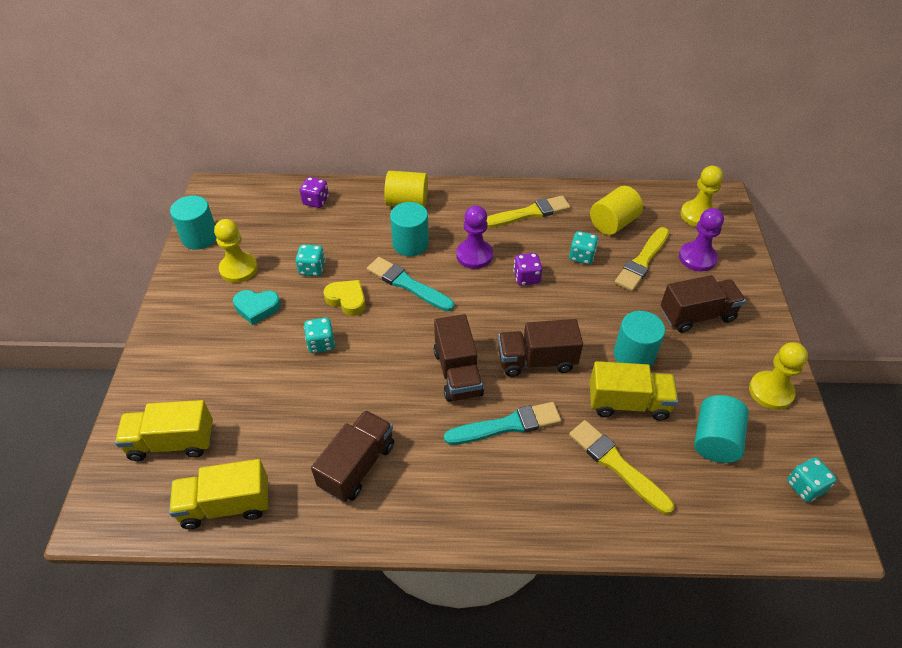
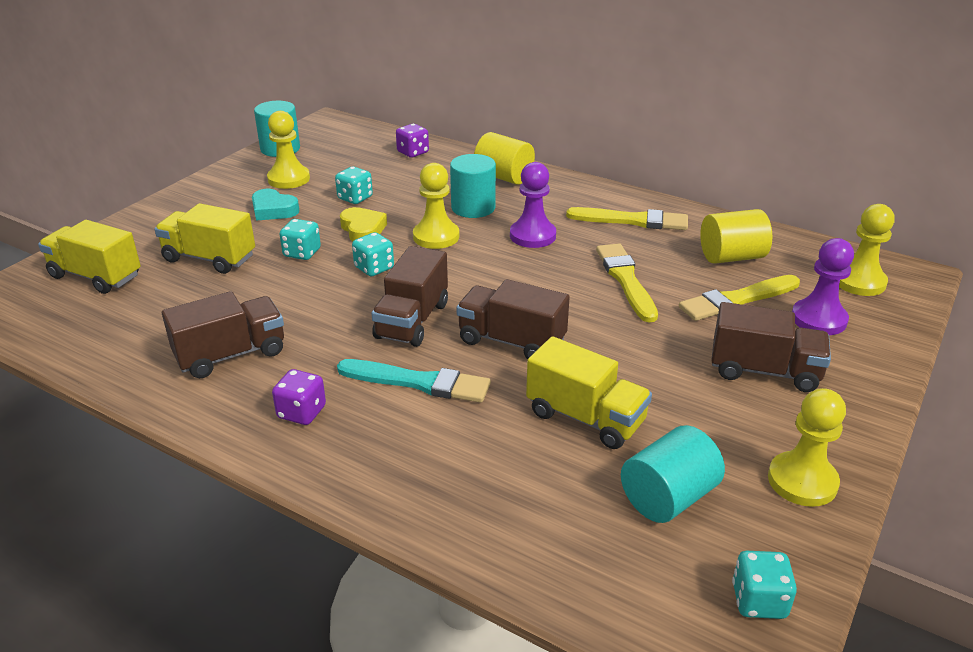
camera: 30 degrees right, 15 degrees down
yellow truck [169,459,268,529] -> yellow truck moved to [154,203,255,274]
turquoise brush [367,257,454,312] -> yellow pawn [413,163,459,249]
purple dice [513,253,542,286] -> purple dice moved to [272,369,326,425]
turquoise dice [569,231,598,265] -> turquoise dice moved to [352,232,394,276]
yellow brush [569,420,674,515] -> yellow brush moved to [596,243,658,322]
turquoise cylinder [614,311,665,367] -> none

